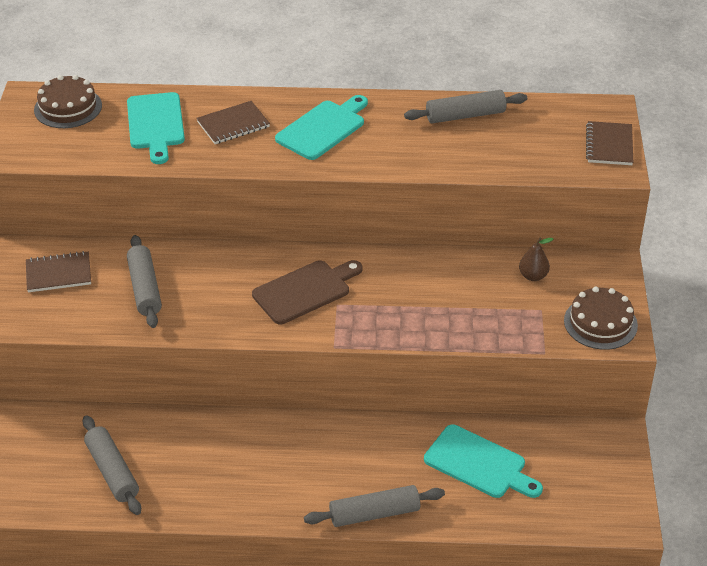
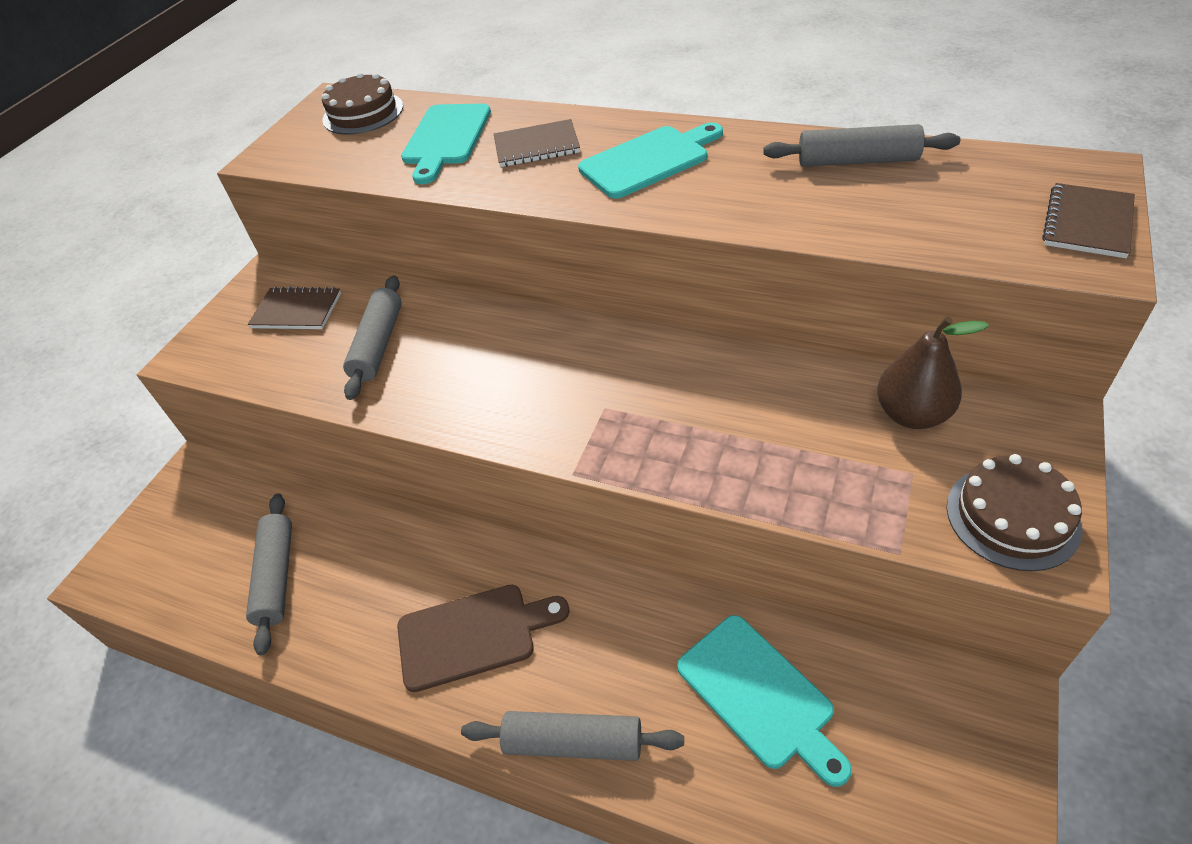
camera: 25 degrees right, 5 degrees up
brown cutting board [252,260,363,324] -> brown cutting board moved to [397,585,569,692]
brown pear [519,238,553,281] -> brown pear [877,316,989,429], size x1.62

